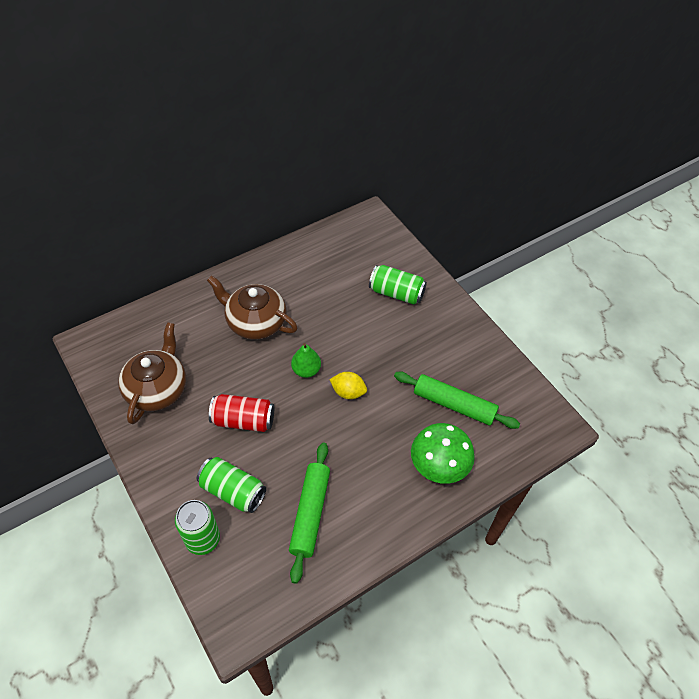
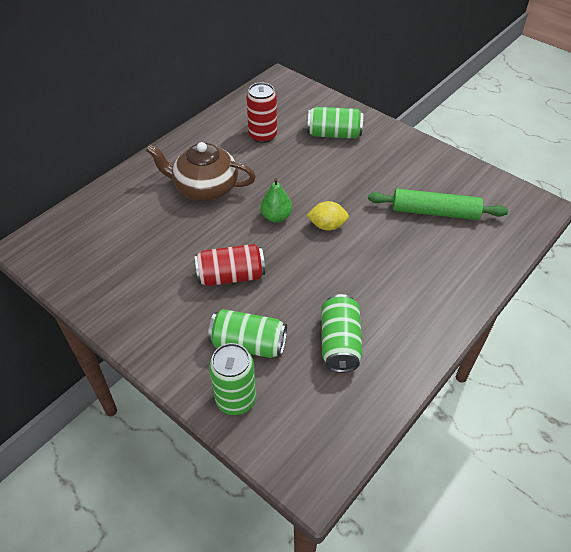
camera: 15 degrees left, 5 degrees down
brown teapot [118,322,186,424] -> none
green rolling pin [289,442,330,584] -> green can [321,294,363,373]
green mushroom [411,423,475,484] -> none
none -> red can [246,83,277,143]

